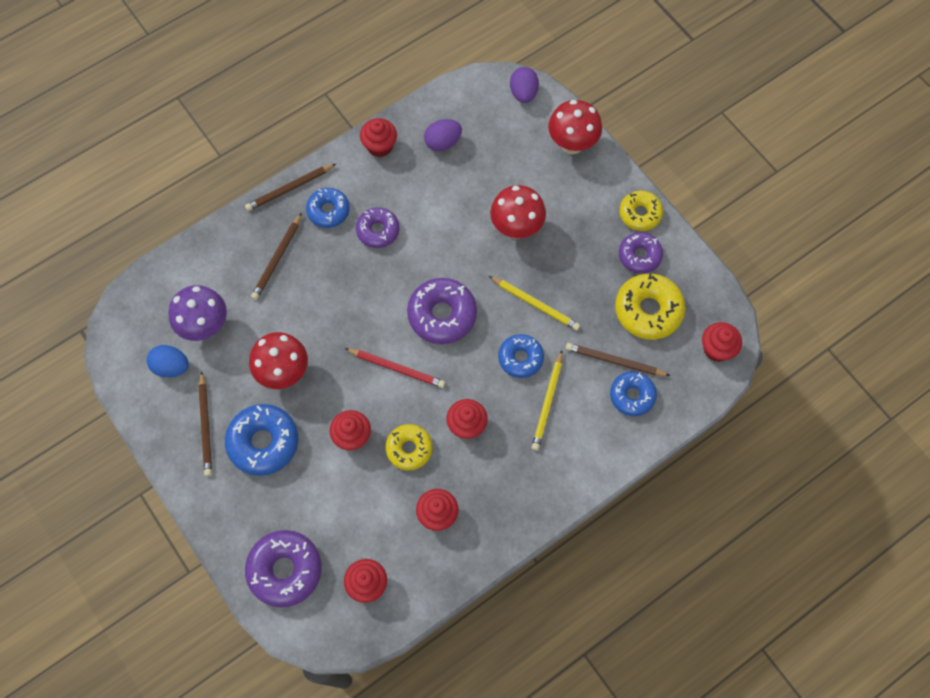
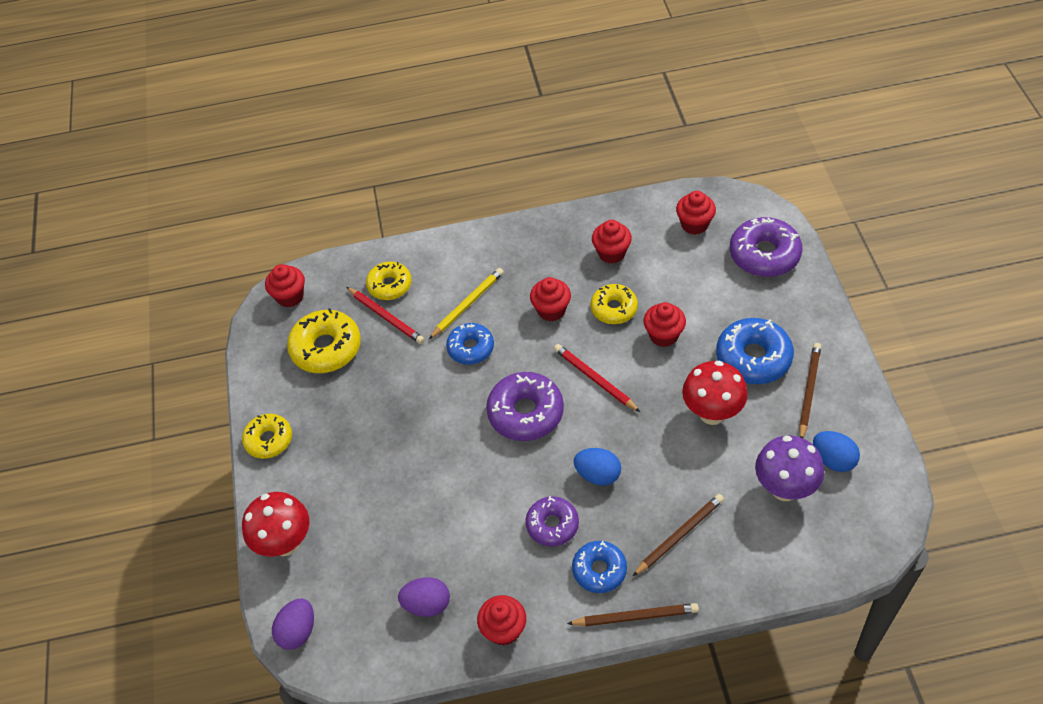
camera: 150 degrees left, 15 degrees down
yellow pencil [489,276,580,331] -> none
red mushroom [490,185,546,239] -> none
brown pencil [566,343,671,376] -> red pencil [346,287,425,344]
blue donut [610,371,657,416] -> yellow donut [366,262,412,300]
purple donut [619,232,663,274] -> none
none -> blue egg [574,448,621,486]

